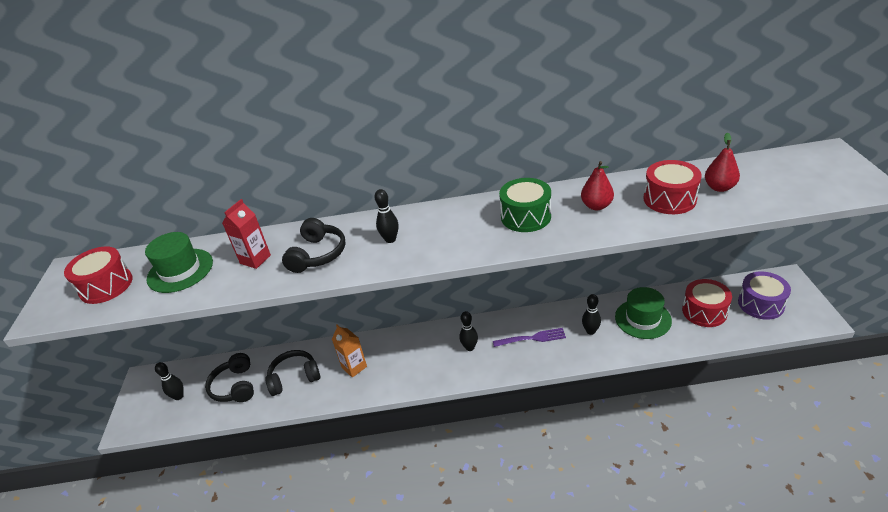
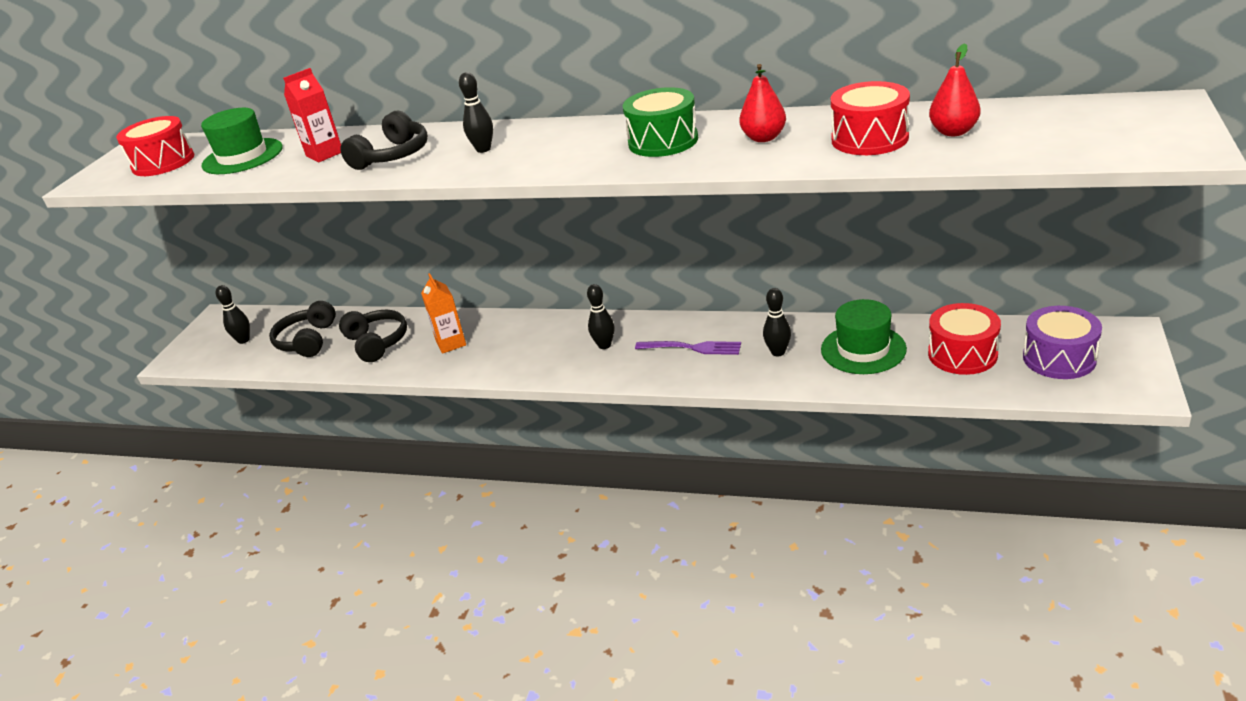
camera: 20 degrees right, 5 degrees down
black headphones [265,350,320,396] -> black headphones turned 60 degrees clockwise [339,310,407,362]

